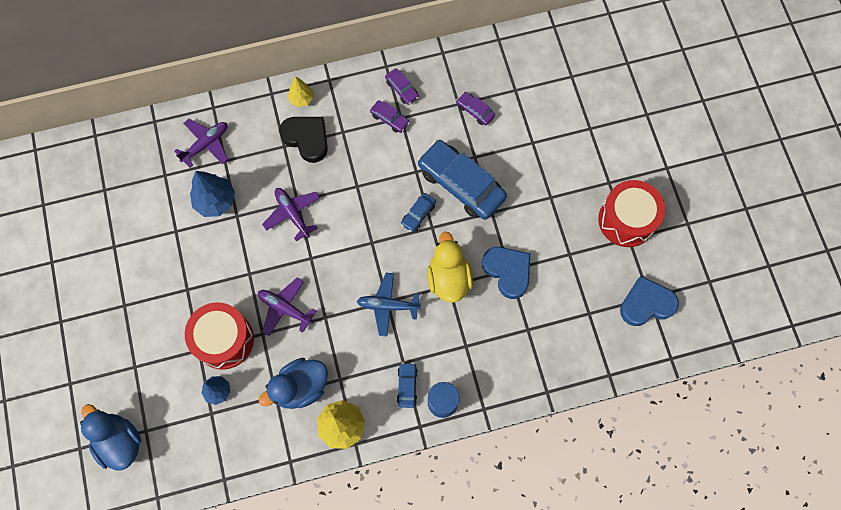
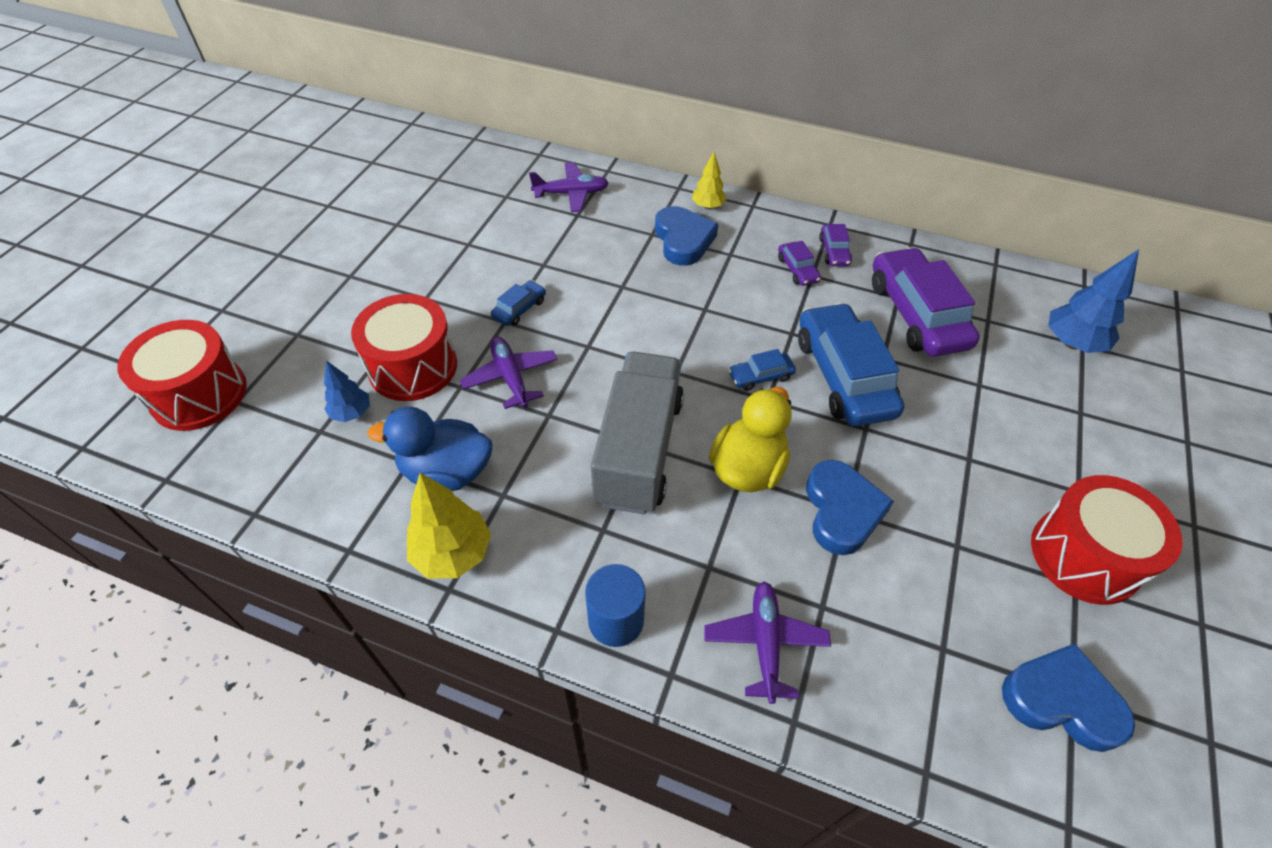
camera: 35 degrees right, 20 degrees down
blue duck [80,404,141,470] -> red drum [117,320,247,431]
blue tree [190,171,235,217] -> blue tree moved to [1048,249,1139,353]
purple plane [262,188,320,241] -> purple plane moved to [704,581,831,704]
black heart [279,117,328,163] -> blue heart [655,206,718,266]
blue plane [357,273,421,337] -> grey truck [591,352,684,515]
blue car [397,362,418,408] -> blue car moved to [491,280,546,326]
purple car [456,92,495,125] -> purple car [872,247,980,357], size x2.24

